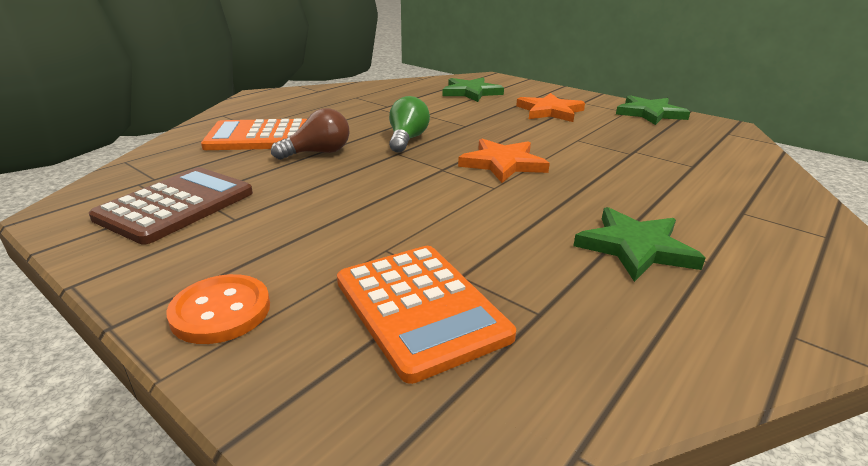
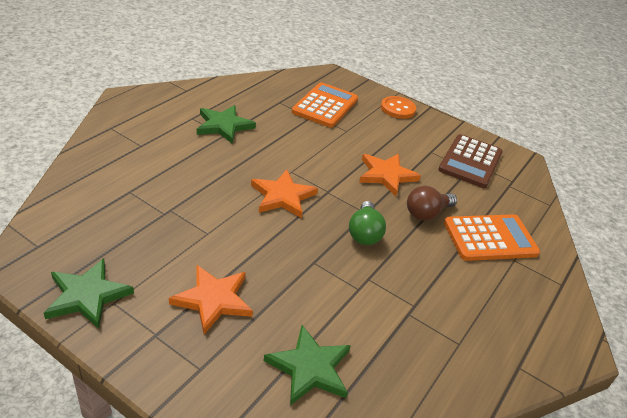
camera: 170 degrees right, 10 degrees up
orange calculator [337,246,516,384] -> orange calculator turned 60 degrees clockwise [292,82,358,128]
none -> orange star [359,154,421,196]

